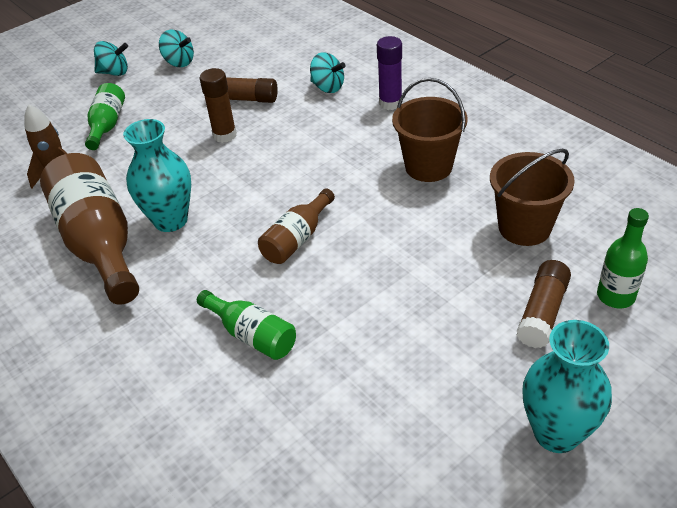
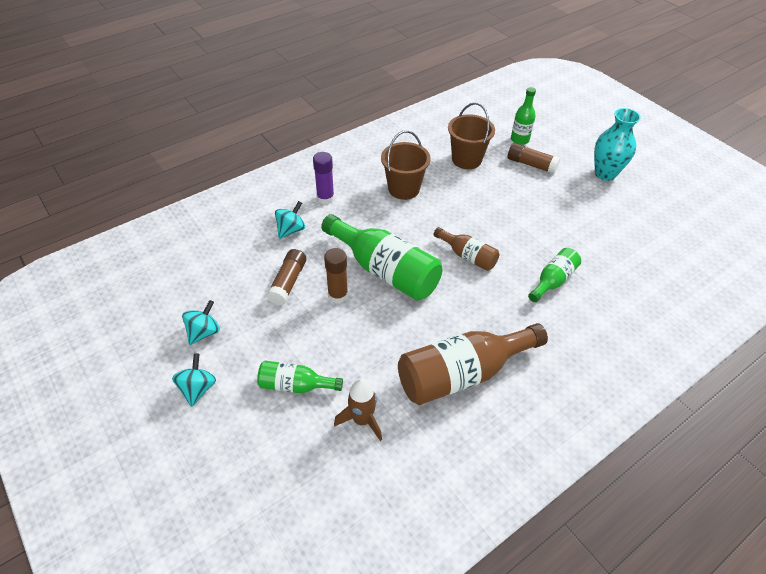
camera: 90 degrees left, 5 degrees up
turquoise vase [123,119,191,232] -> none
none -> green bottle [321,214,443,301]

